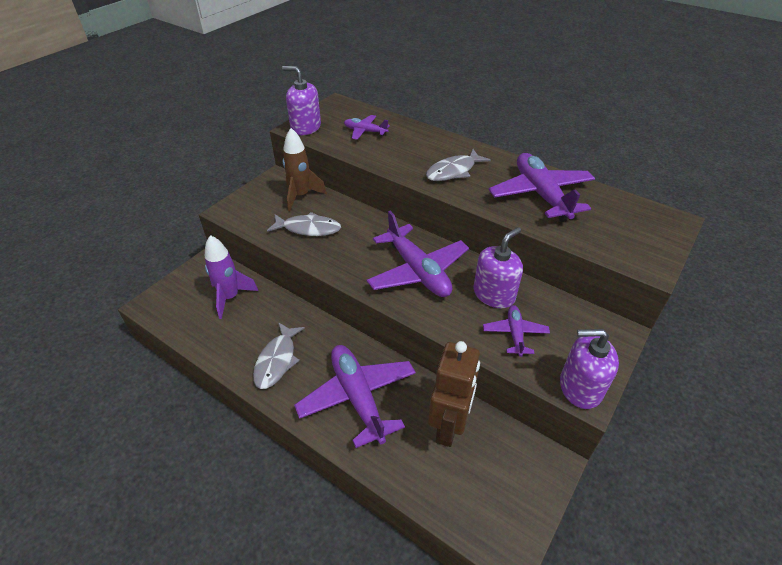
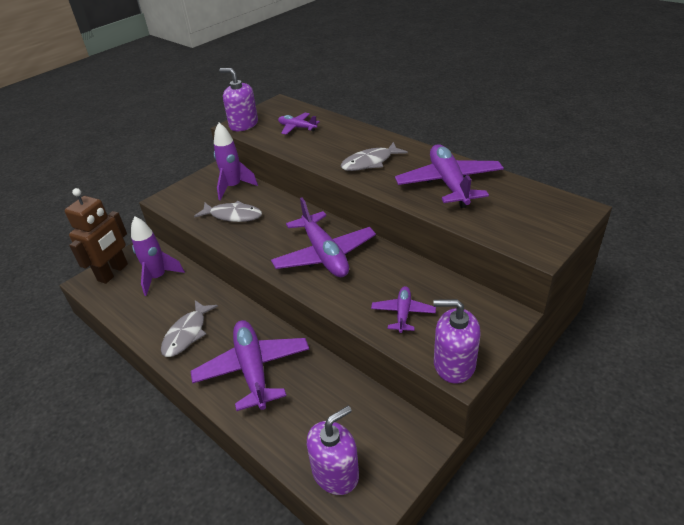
camera: 10 degrees right, 5 degrees down
brown rocket [283,128,327,211] -> purple rocket [214,123,258,200]
brown robot [428,341,480,447] -> brown robot moved to [64,188,128,284]
purple soap dispenser [474,227,523,308] -> purple soap dispenser moved to [307,406,359,495]

